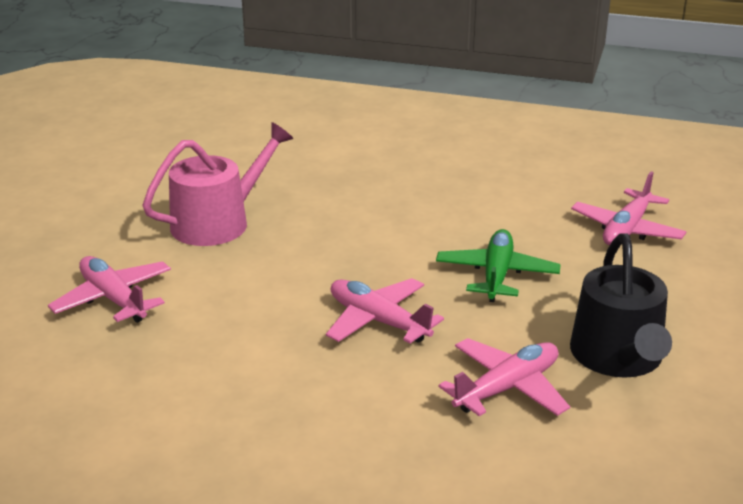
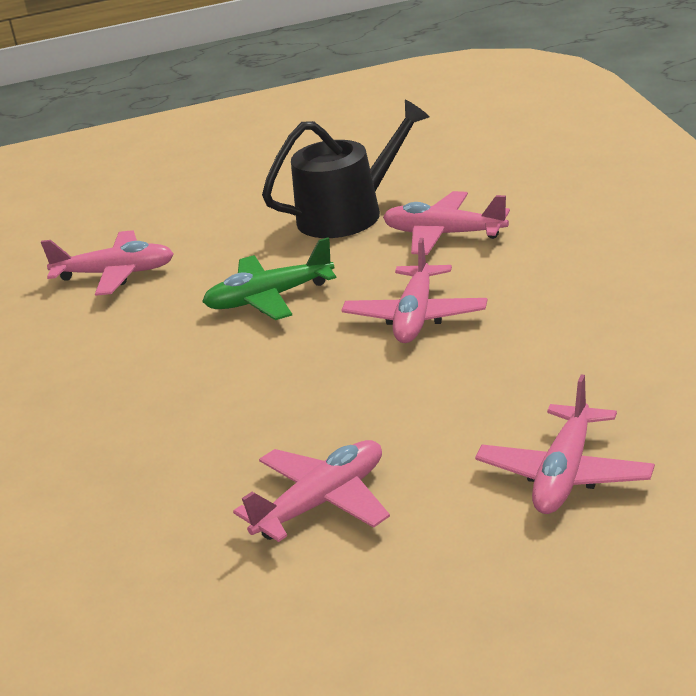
camera: 115 degrees left, 0 degrees up
pink watering can [142,122,293,246] -> pink plane [233,440,390,542]

